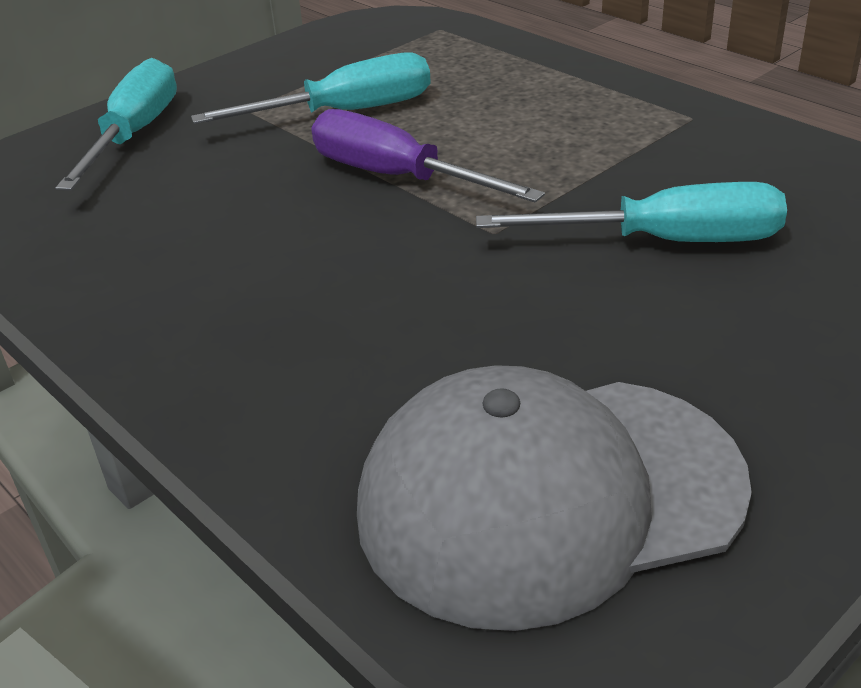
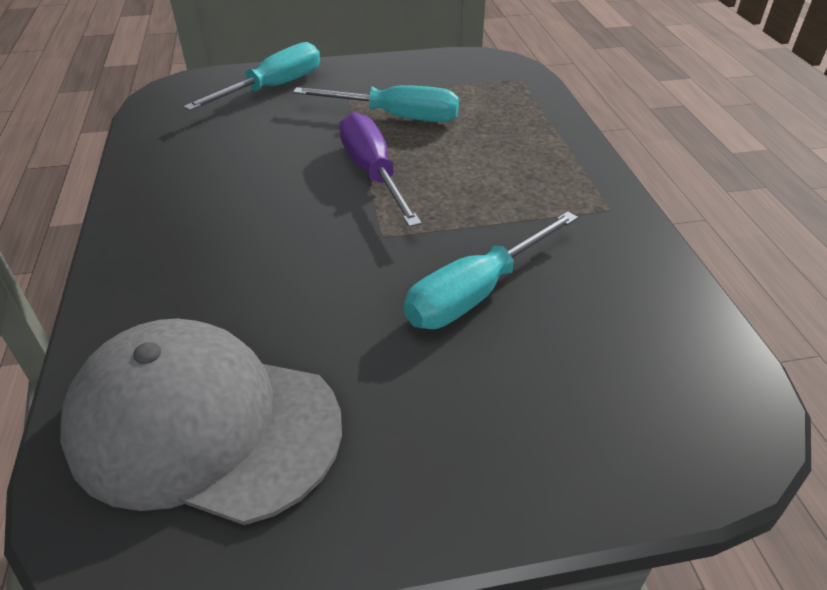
camera: 30 degrees right, 5 degrees up
turquoise screwdriver [476,182,787,242] -> turquoise screwdriver turned 105 degrees clockwise [404,211,578,329]

